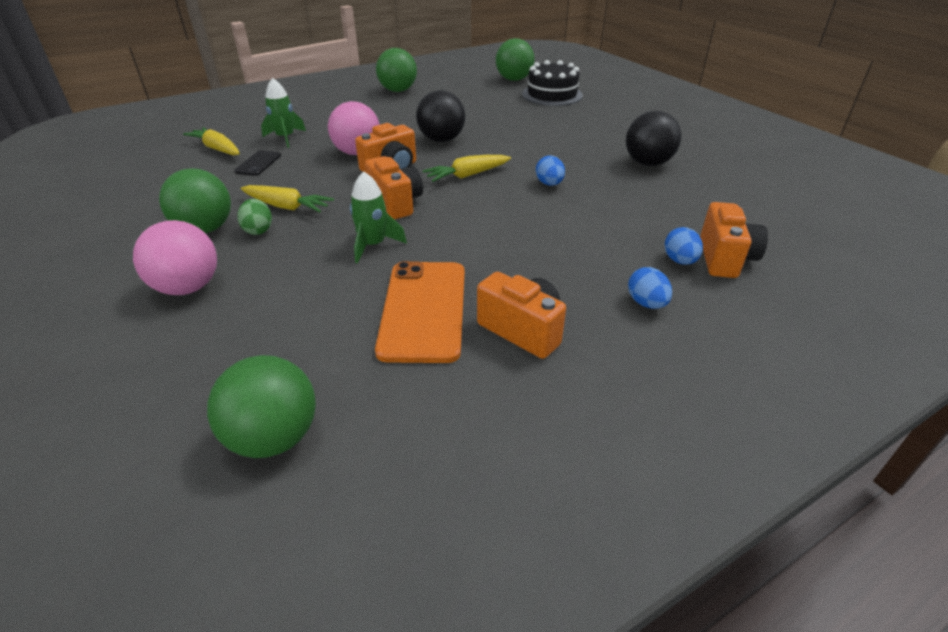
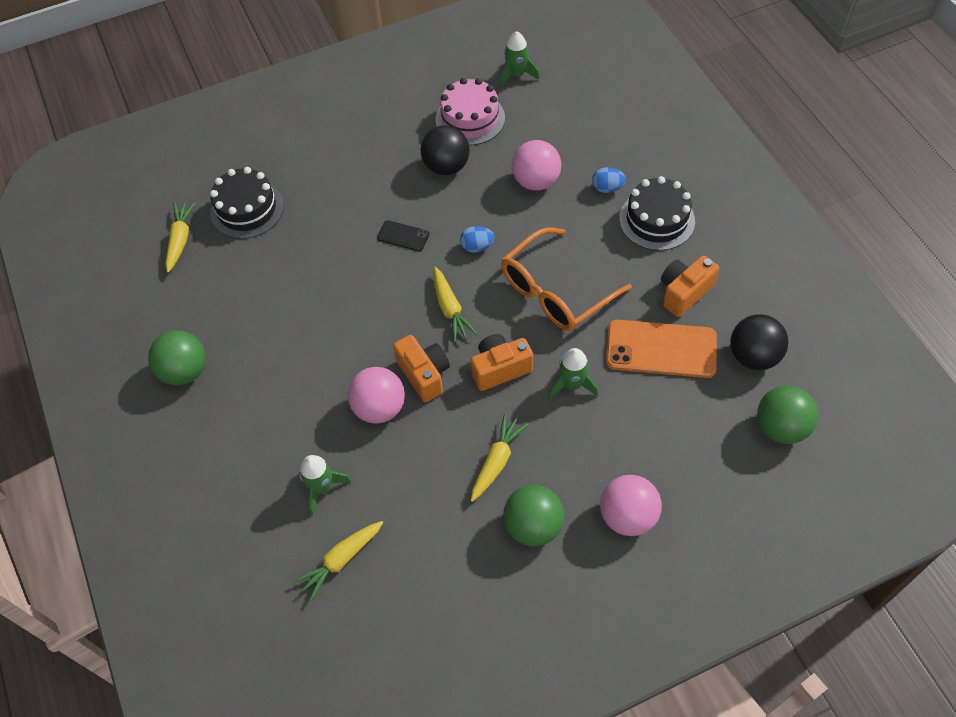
camera: 80 degrees left, 20 degrees up
black phone [234,150,281,176] -> black phone moved to [377,220,429,251]
green egg [237,199,272,235] -> none
black ball [416,90,465,142] -> black ball moved to [730,314,789,370]
green ball [496,38,534,81] -> yellow carrot [165,202,196,273]
blue egg [628,267,672,309] -> black cake [619,176,695,251]
orange camera [700,202,768,278] -> none
none -> pink cake [435,78,505,145]
none -> green rocket [499,31,540,87]
none -> orange glasses [501,227,632,331]
none -> pink ball [512,140,561,191]

